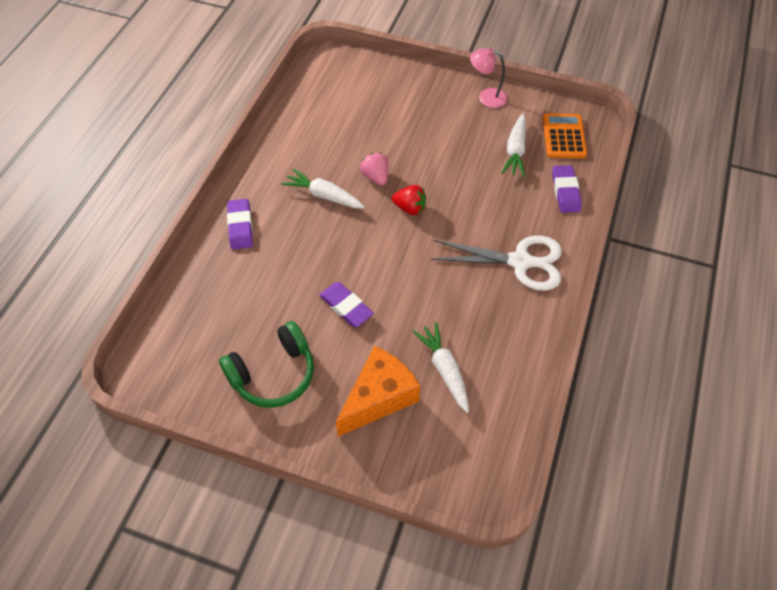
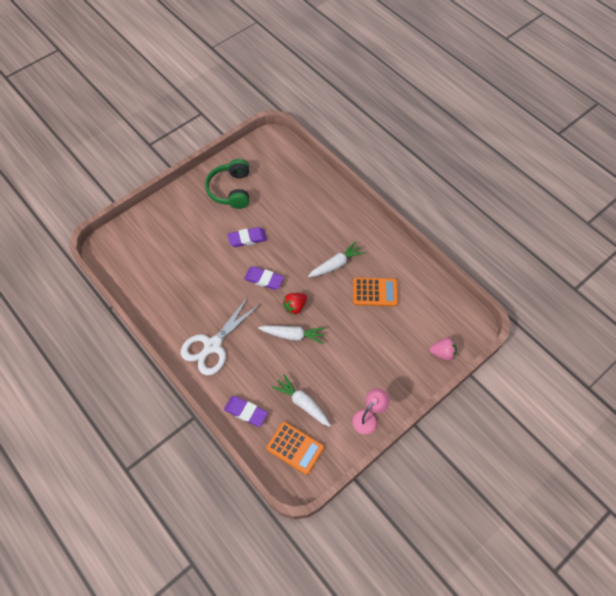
camera: 120 degrees right, 5 degrees up
purple eraser [227,199,253,250] -> purple eraser moved to [244,266,284,290]
orange cheese [336,346,420,437] -> none
pink strawberry [360,153,388,186] -> pink strawberry moved to [429,338,457,361]
white carrot [413,322,469,413] -> white carrot moved to [258,325,326,344]
none -> orange calculator [353,277,398,306]

